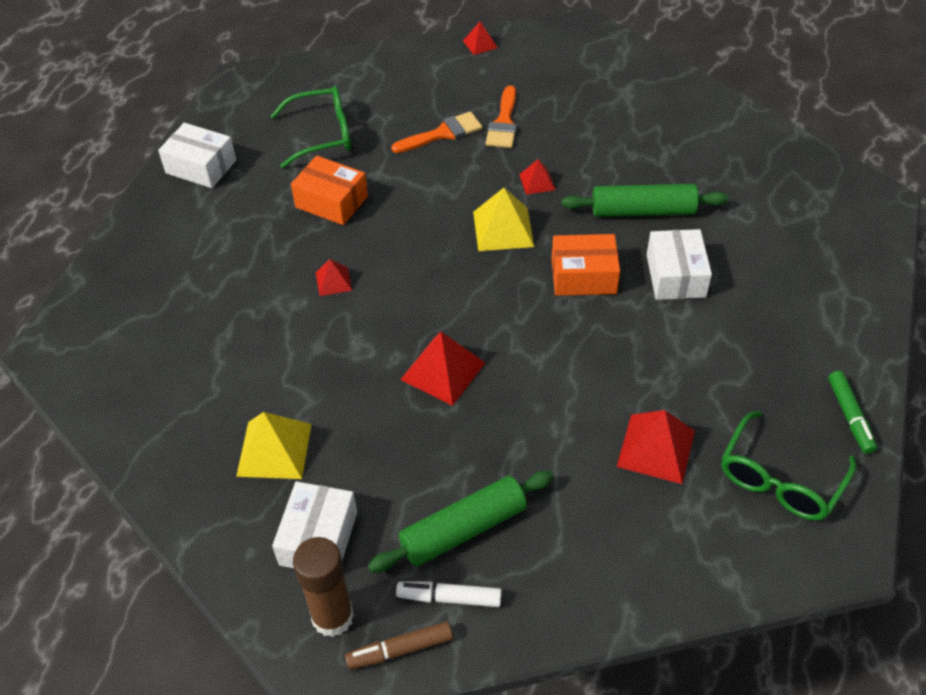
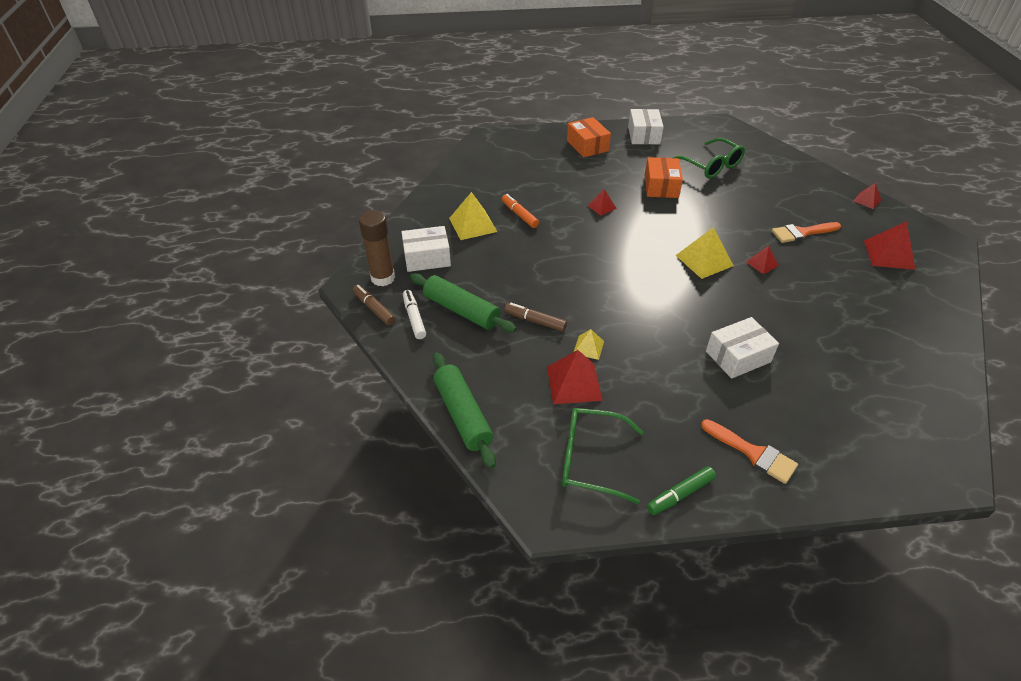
camera: 65 degrees right, 5 degrees down
orange brush [391,112,483,153] -> orange brush moved to [701,419,798,484]
red pyramid [400,332,485,406] -> red pyramid moved to [864,221,916,270]
orange box [552,234,620,296] -> orange box moved to [567,117,611,158]
green rolling pin [562,184,729,217] -> green rolling pin moved to [433,352,496,468]
none -> orange marker [502,194,539,228]
none -> brown marker [504,303,567,332]
none -> yellow pyramid [574,329,604,360]

